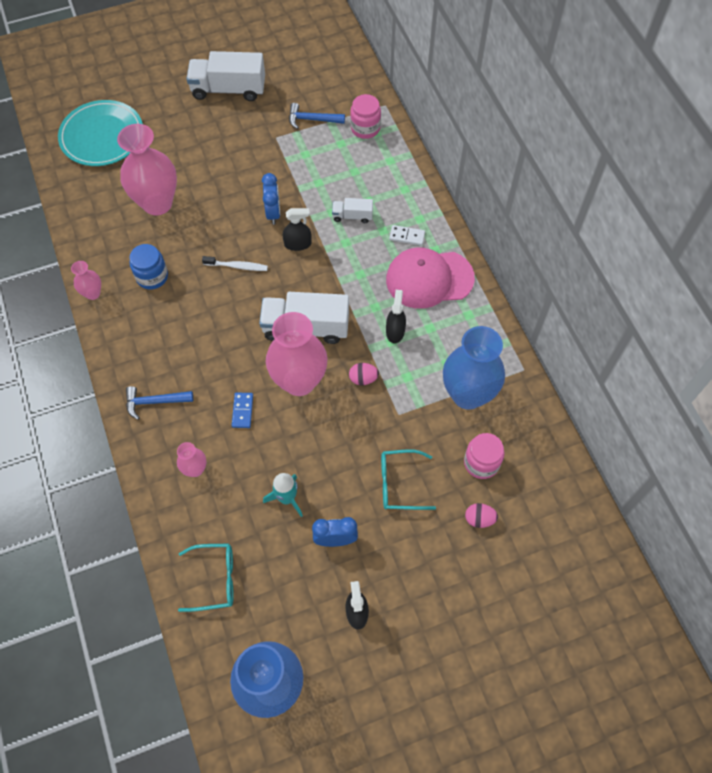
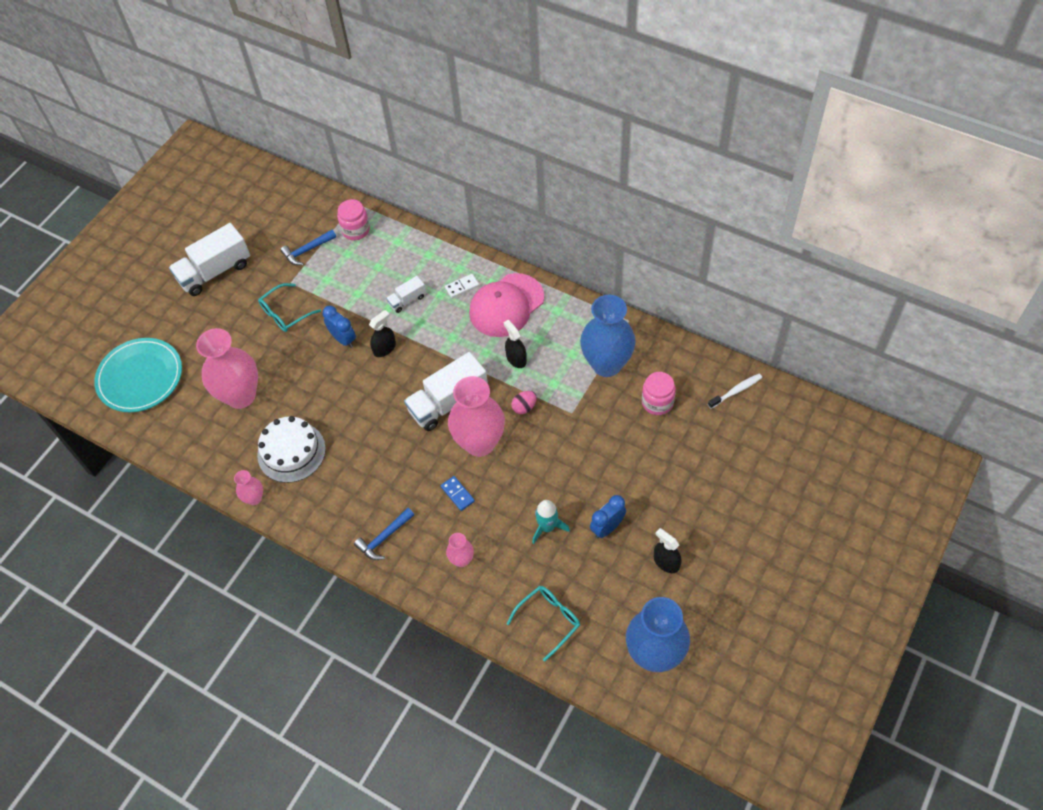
camera: 35 degrees left, 5 degrees down
blue jar [129,244,168,289] -> white cake [257,416,326,483]
white toothbrush [202,256,268,271] -> white toothbrush moved to [708,374,762,409]
turquoise glasses [381,449,436,510] -> turquoise glasses moved to [258,283,321,332]
pink egg [465,503,498,528] -> none

